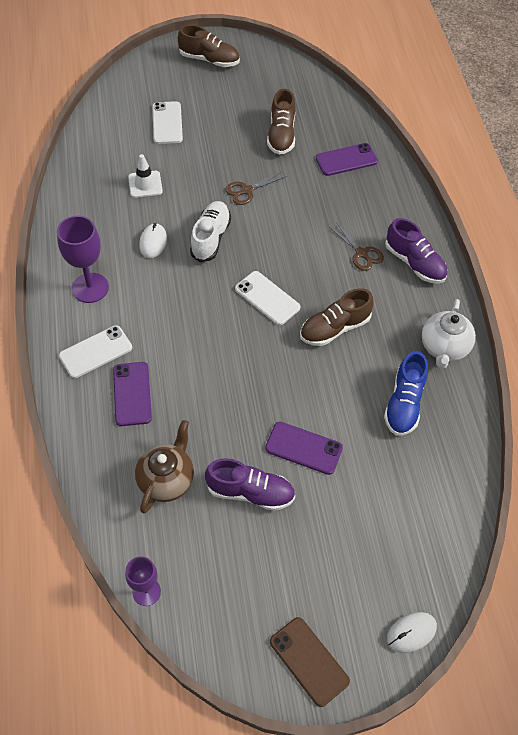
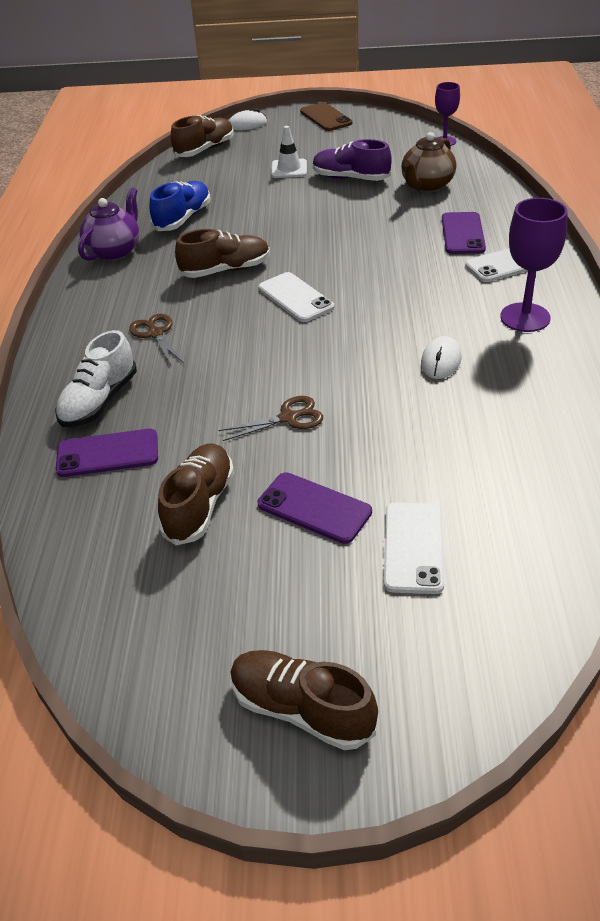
camera: 165 degrees left, 15 degrees down
white traffic cone [128,154,163,198] -> white traffic cone moved to [271,126,307,178]
white shoe [190,201,231,262] -> white shoe moved to [55,330,137,427]
purple phone [265,422,343,475] -> purple phone moved to [258,472,372,544]
purple shoe [385,218,447,284] -> none
white teapot [422,299,476,369] -> purple teapot [78,187,139,261]
none -> brown shoe [171,115,234,157]

